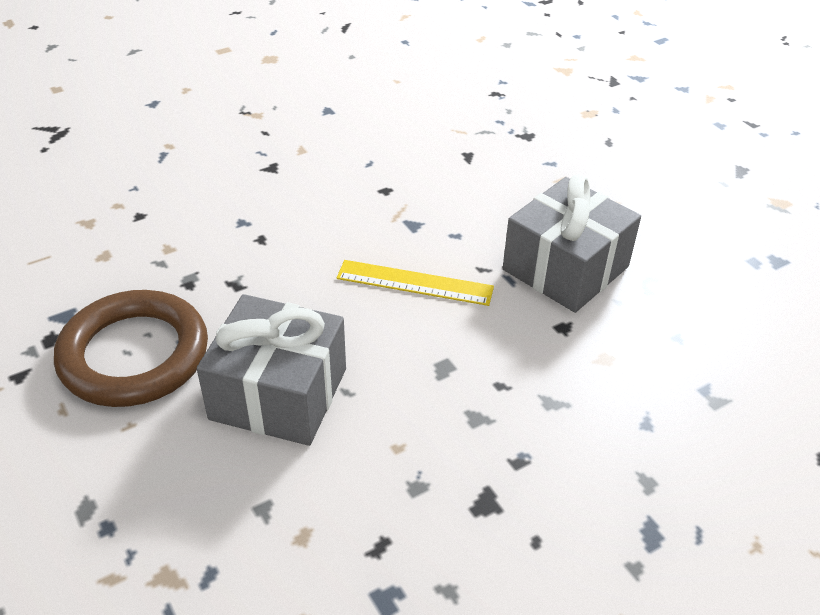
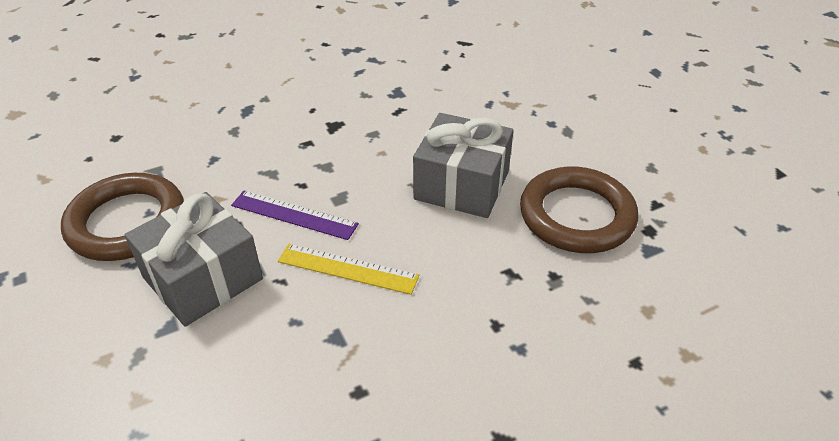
camera: 175 degrees left, 0 degrees up
none -> brown ring [61,173,184,261]
none -> purple ruler [231,191,359,240]

